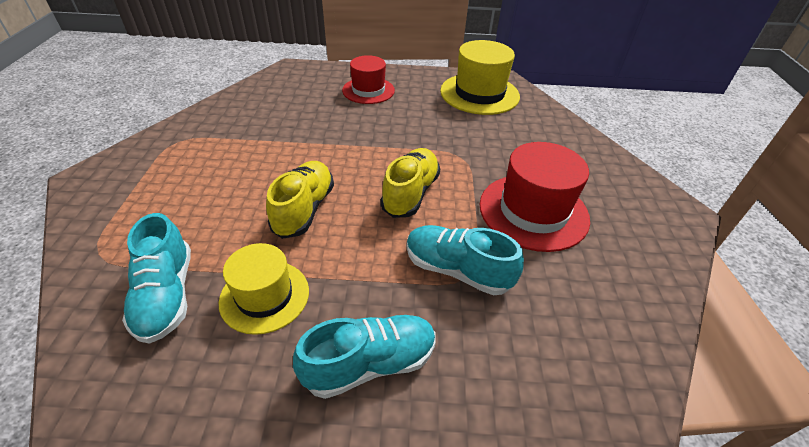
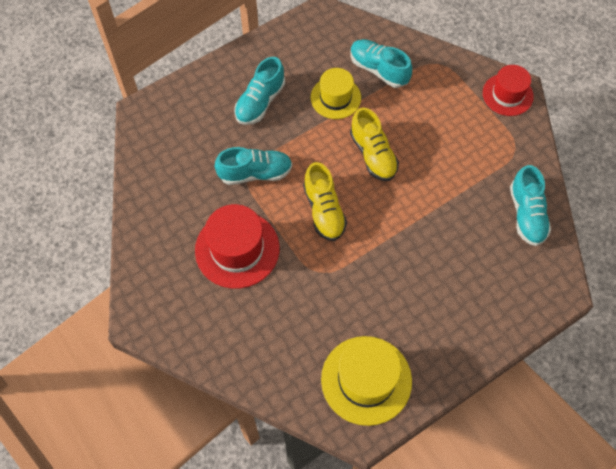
camera: 145 degrees right, 20 degrees up
red hat [342,55,395,104] -> red hat moved to [483,65,534,116]
none -> turquoise shoe [510,165,551,246]

